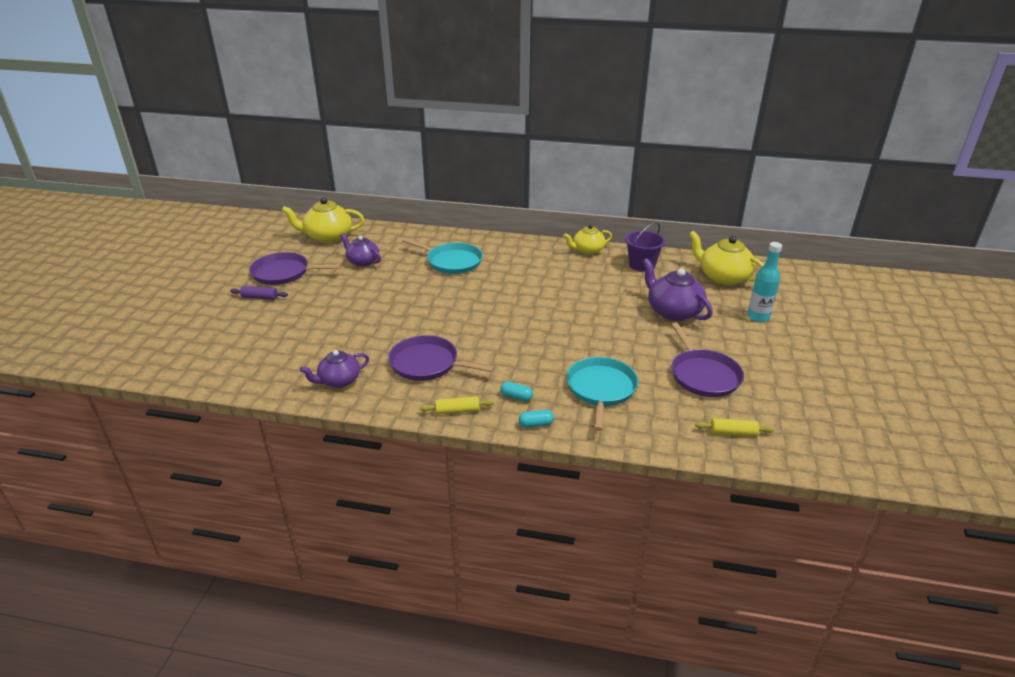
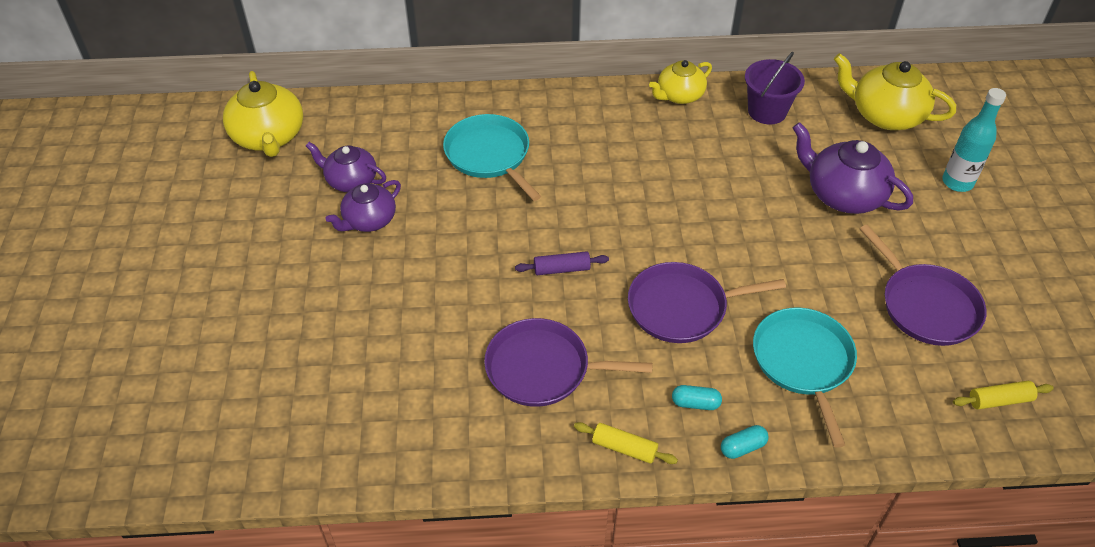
camera: 15 degrees left, 15 degrees up
purple rolling pin [230,286,288,300] -> purple rolling pin moved to [515,251,609,275]
purple pan [249,252,341,285] -> purple pan moved to [628,262,786,343]
yellow teapot [282,197,364,243] -> yellow teapot turned 90 degrees counterclockwise [223,71,303,157]
purple teapot [300,350,369,388] -> purple teapot moved to [326,180,401,232]
turquoise pan [402,238,483,274] -> turquoise pan turned 135 degrees counterclockwise [443,114,541,201]
yellow rolling pin [420,396,494,414] -> yellow rolling pin turned 45 degrees clockwise [574,422,678,464]

